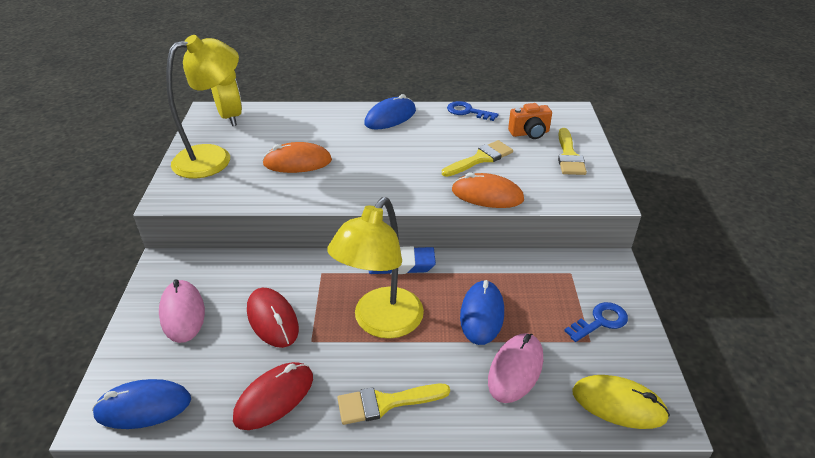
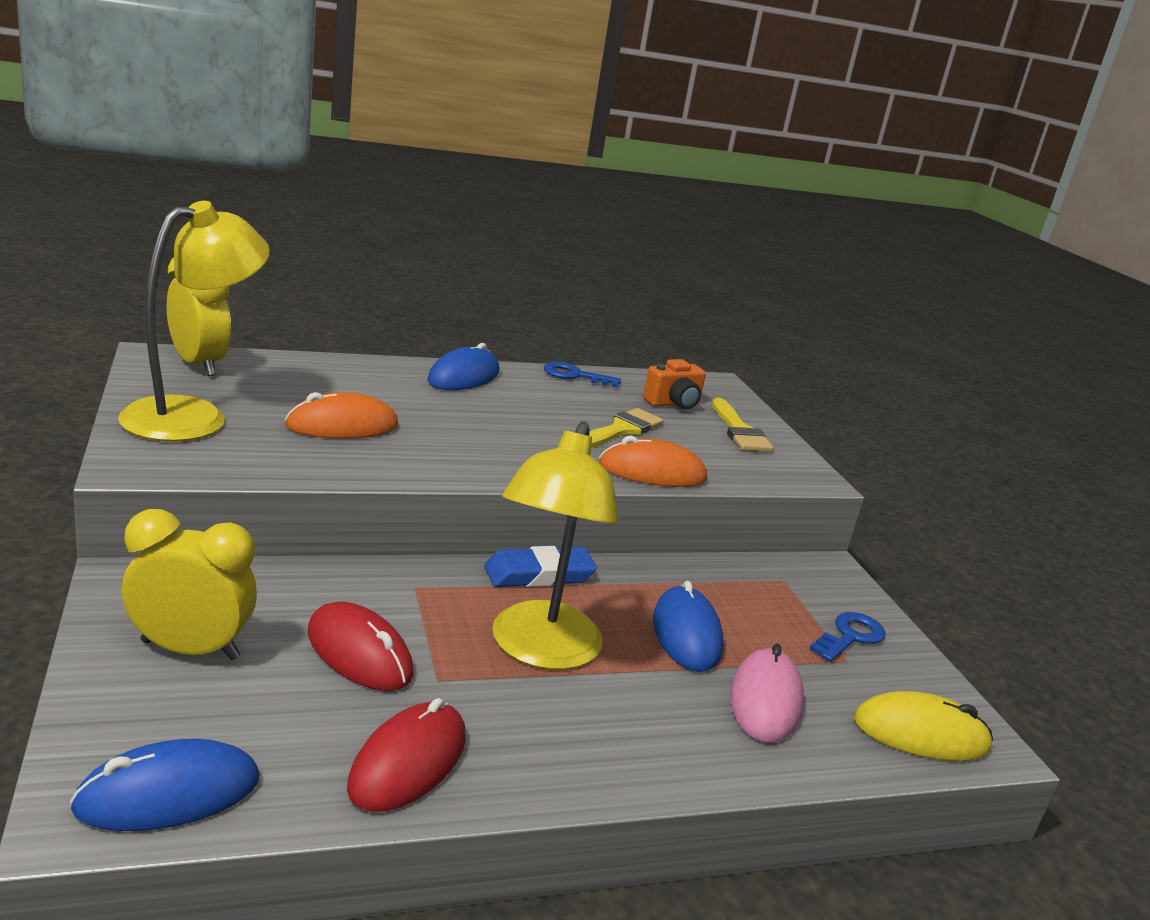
camera: 20 degrees left, 15 degrees down
pink mouse [159,280,205,343] -> yellow clock [122,509,257,660]
yellow brush [338,384,450,425] -> none

